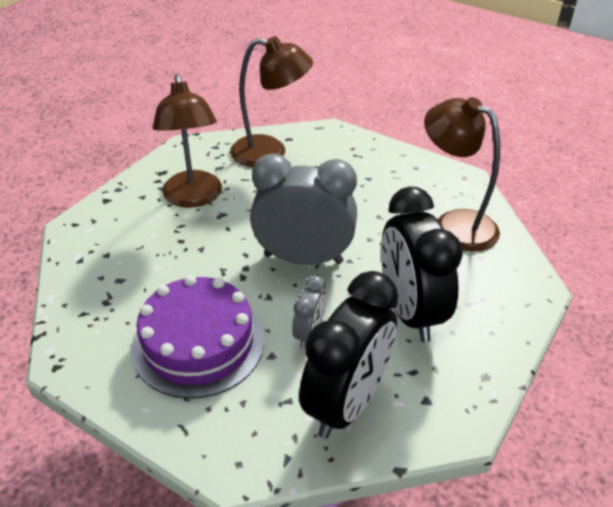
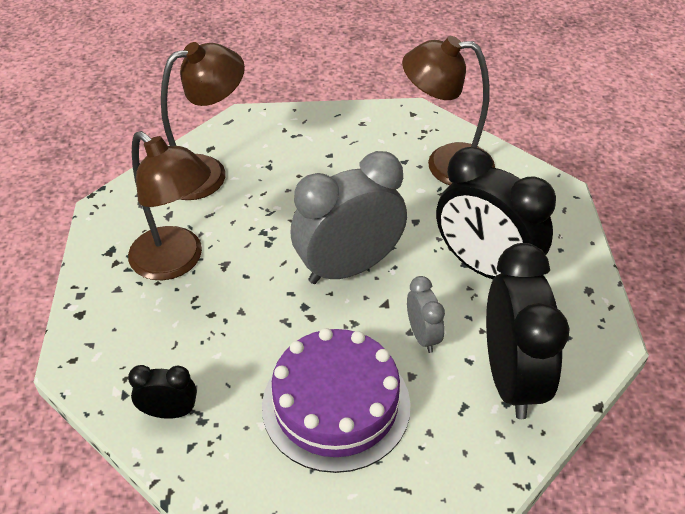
camera: 35 degrees left, 5 degrees up
none -> black clock [128,365,197,419]

